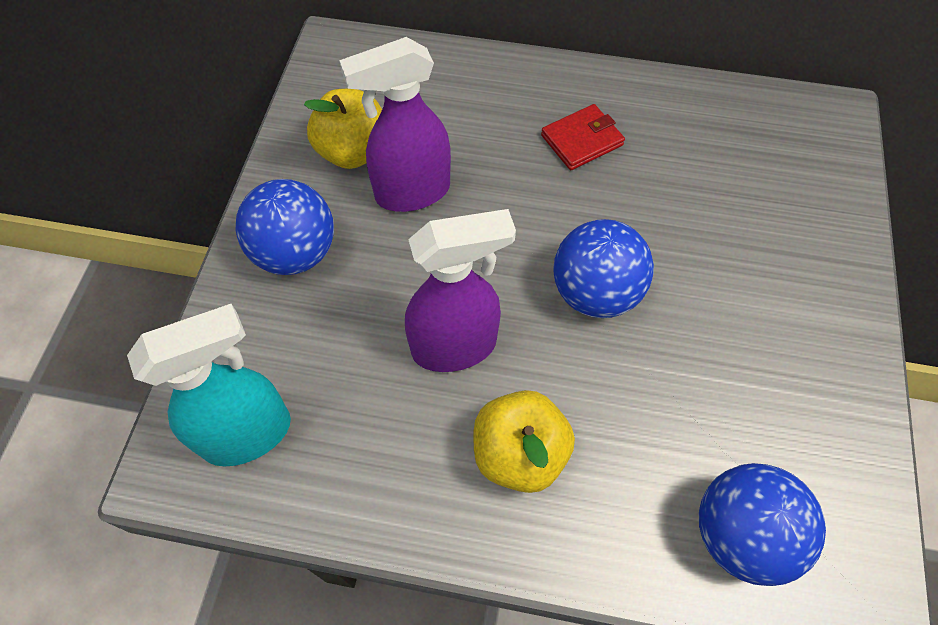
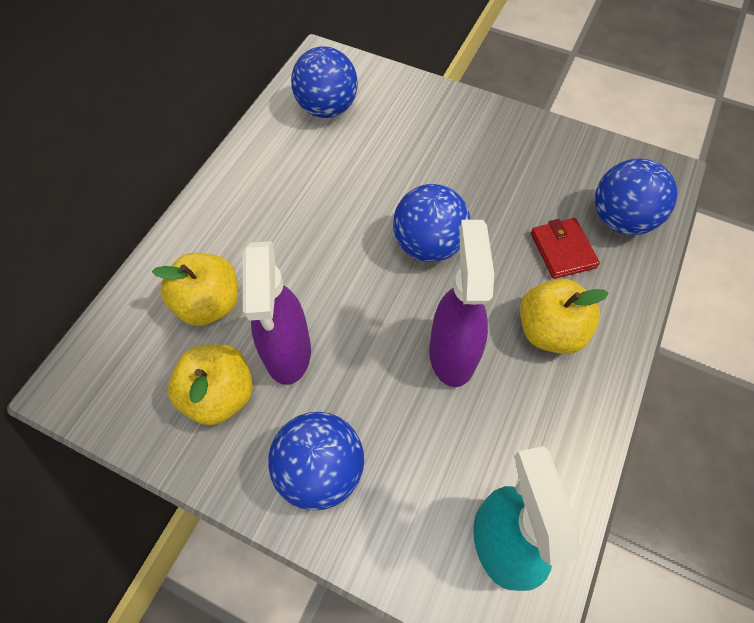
camera: 75 degrees left, 0 degrees up
red wallet [541,104,625,170] -> red wallet moved to [531,218,600,279]
none -> yellow apple [152,253,238,326]
none -> blue ball [291,46,358,118]

